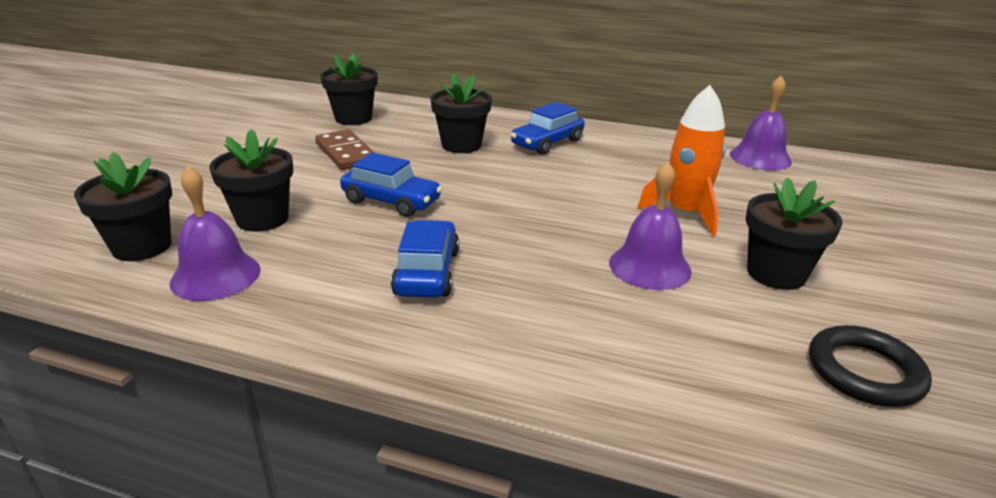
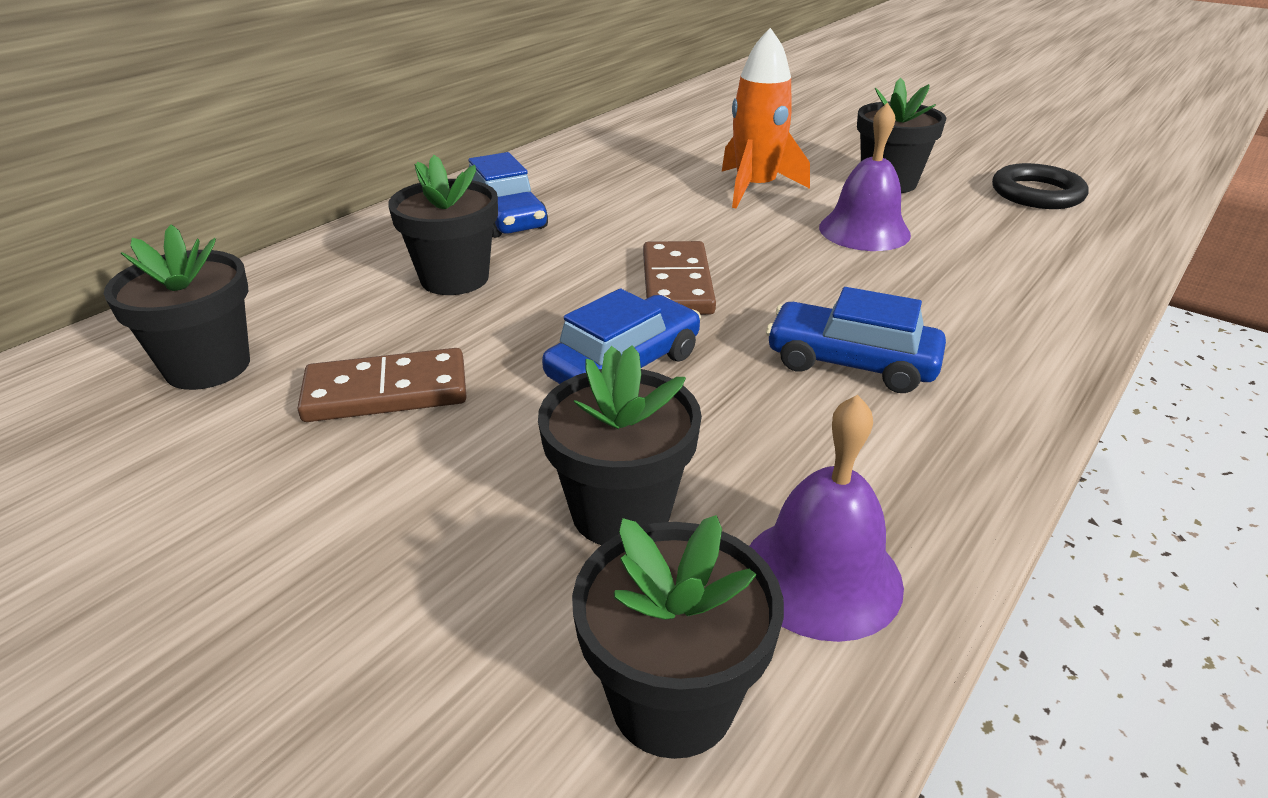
camera: 70 degrees left, 5 degrees up
purple bell [730,76,792,170] -> none
none -> brown domino [643,241,716,315]

